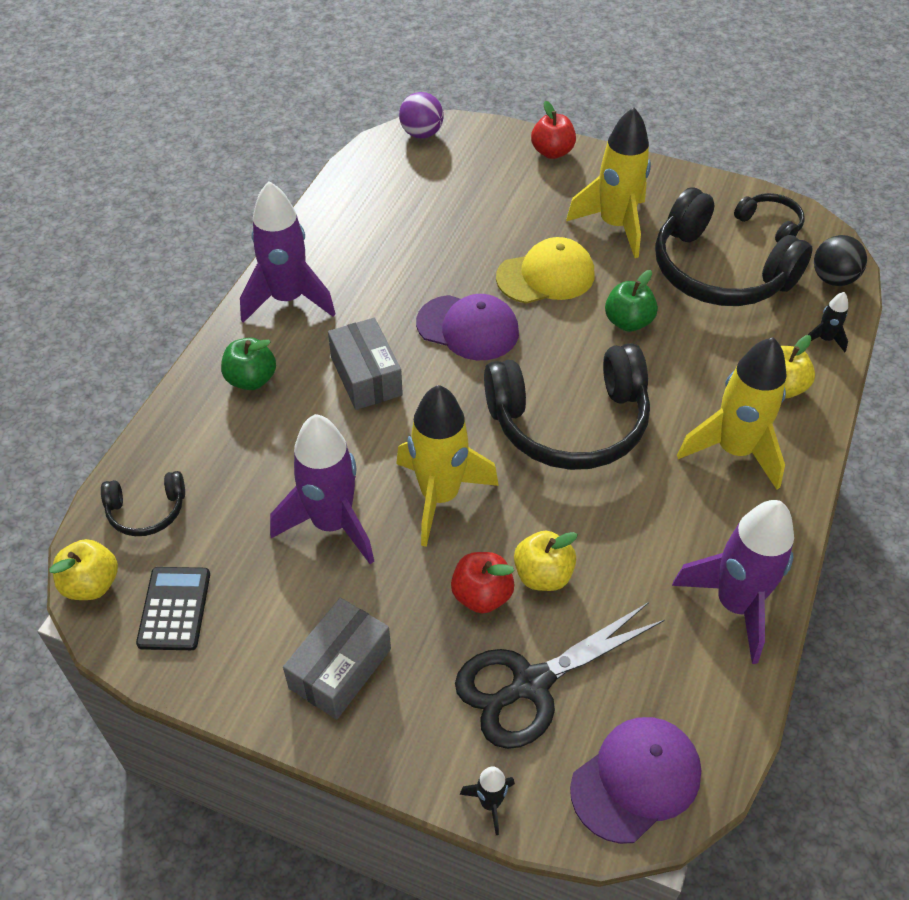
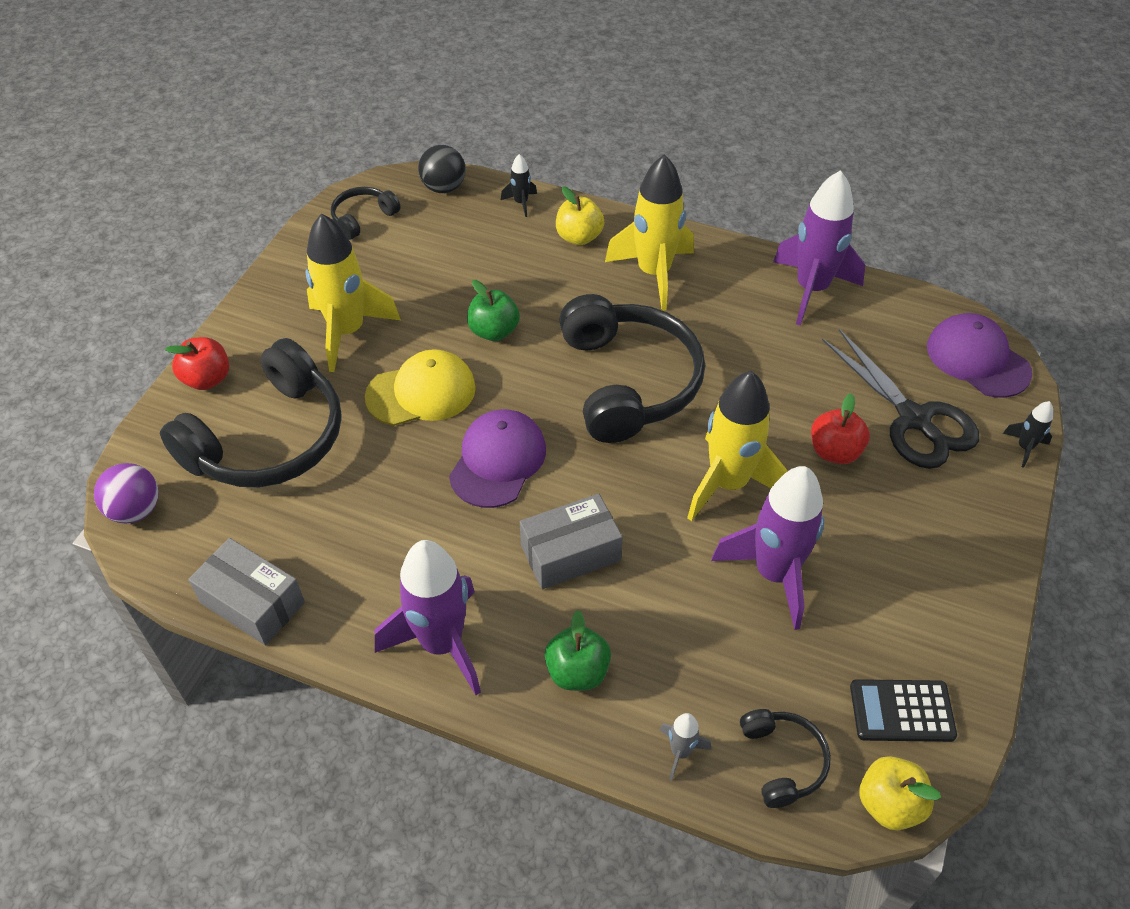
camera: 90 degrees left, 0 degrees up
grey box [283,597,391,720] -> grey box moved to [188,538,305,646]
yellow cap [496,237,594,304] -> yellow cap turned 90 degrees clockwise [365,349,476,426]
yellow apple [514,531,578,591] -> none
black headphones [655,187,813,306] -> black headphones moved to [160,338,342,487]
none -> grey rocket [660,713,711,781]

